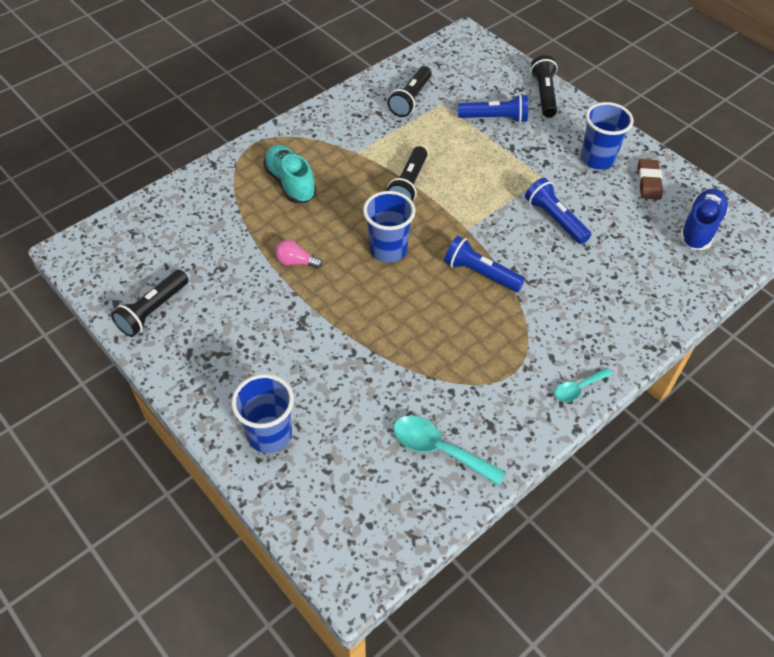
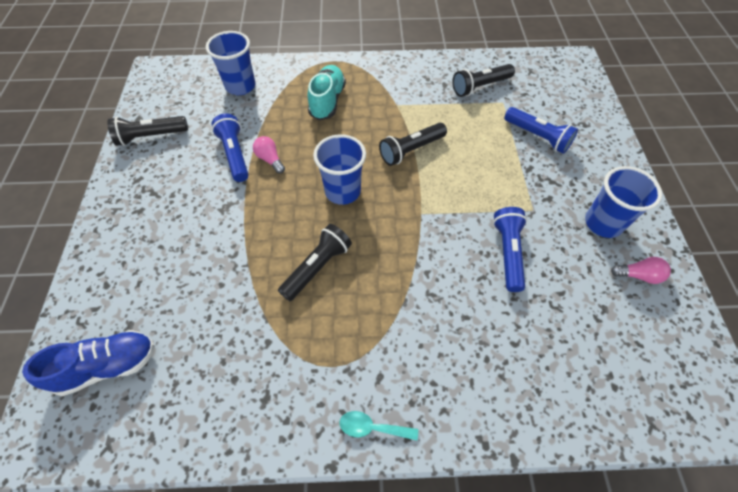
camera: 40 degrees right, 5 degrees up
blue cup [231,374,294,453] -> blue cup moved to [206,31,255,95]
turquoise spoon [393,416,506,486] -> none
blue flashlight [444,236,525,292] -> blue flashlight moved to [211,114,248,182]
black flashlight [531,55,558,117] -> black flashlight moved to [278,224,352,301]
brown eraser [637,159,663,200] -> pink light bulb [611,257,671,284]
blue shoe [679,188,729,250] -> blue shoe moved to [22,330,155,396]

